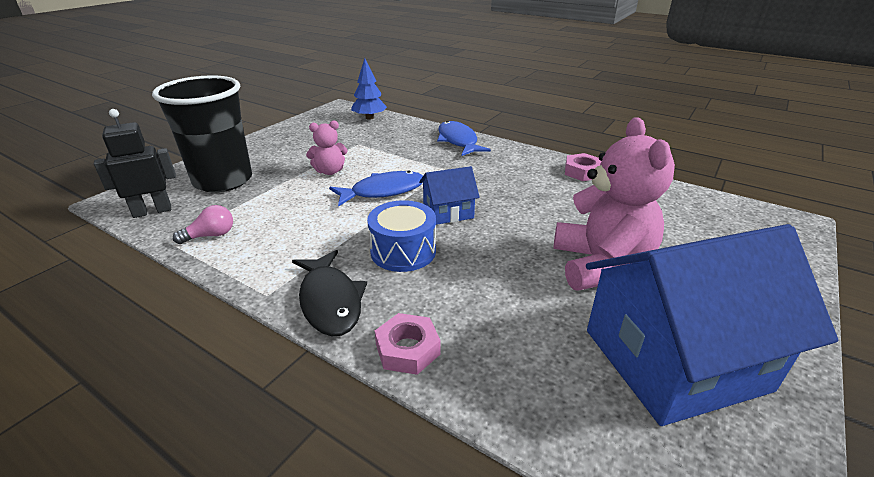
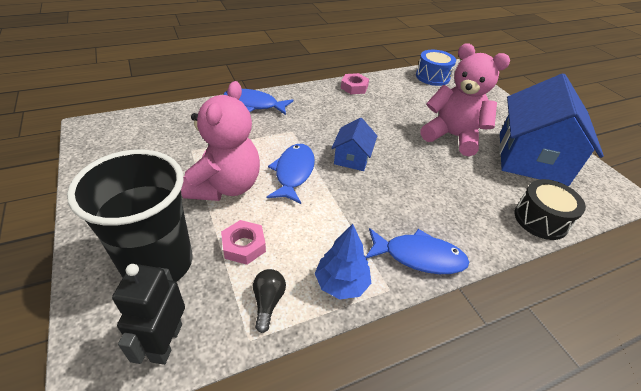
camera: 60 degrees left, 10 degrees up
pink light bulb [173,205,233,244] -> black light bulb [253,269,286,333]
black fish [292,250,367,336] -> blue fish [366,228,469,274]
pink teddy bear [306,120,348,175] -> pink teddy bear [181,81,260,201], size x1.96
blue tree [351,58,387,120] -> blue tree moved to [315,224,371,299]
blue drum [367,200,436,272] -> blue drum moved to [416,50,456,86]
pink nut [375,313,441,375] -> pink nut moved to [221,220,266,265]
none -> black drum [514,179,586,240]

